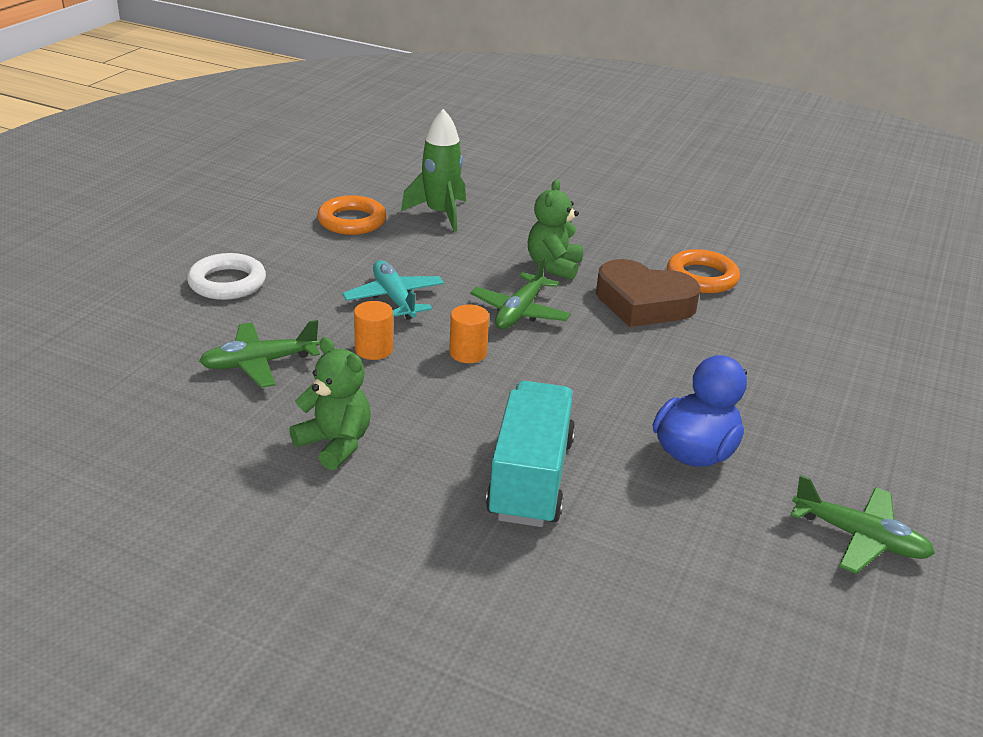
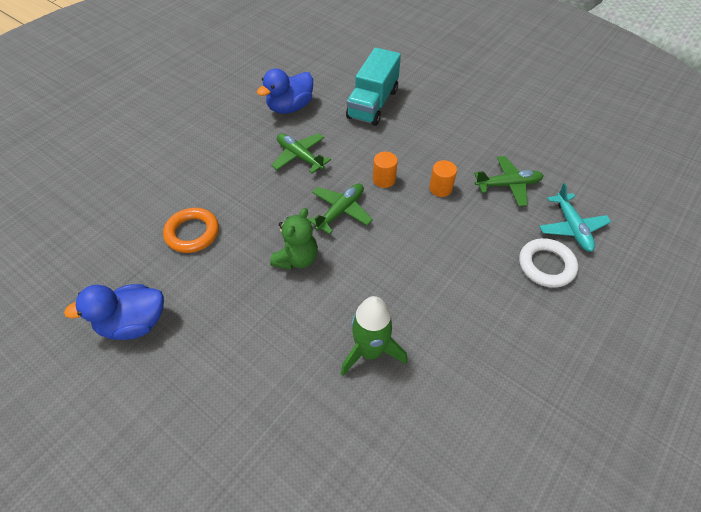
camera: 165 degrees left, 20 degrees up
green teddy bear [289,337,371,470] -> none
orange ring [317,195,386,235] -> none
turquoise plane [342,260,444,320] -> turquoise plane moved to [539,183,611,252]
brown heart [596,259,700,327] -> none
green plane [791,475,935,574] -> green plane moved to [271,133,331,173]
none -> blue duck [64,284,164,340]

